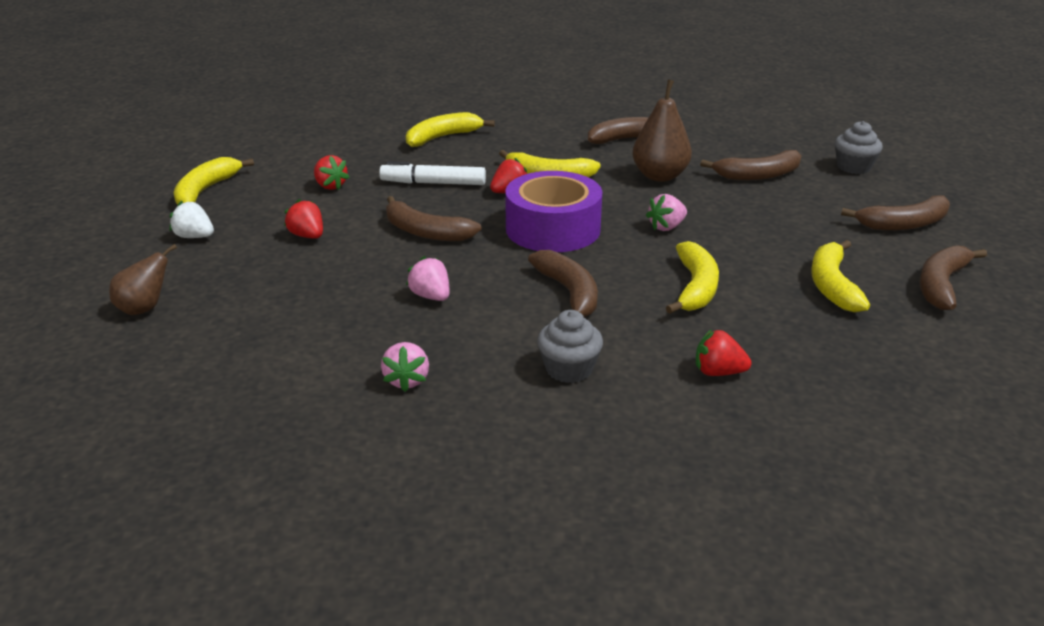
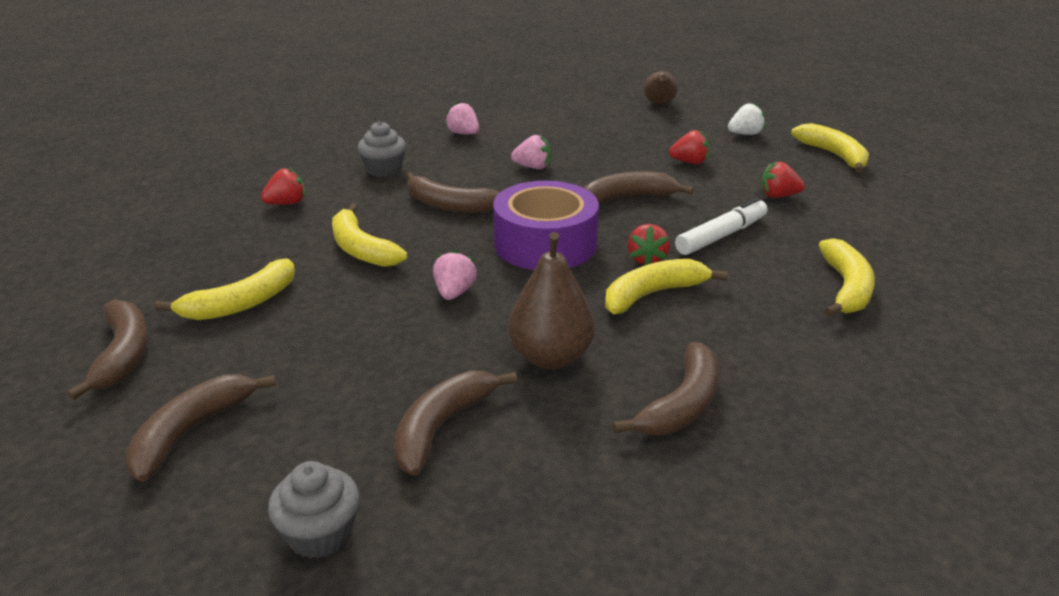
camera: 135 degrees right, 0 degrees up
yellow banana [811,240,870,312] -> yellow banana turned 90 degrees clockwise [154,258,295,320]

